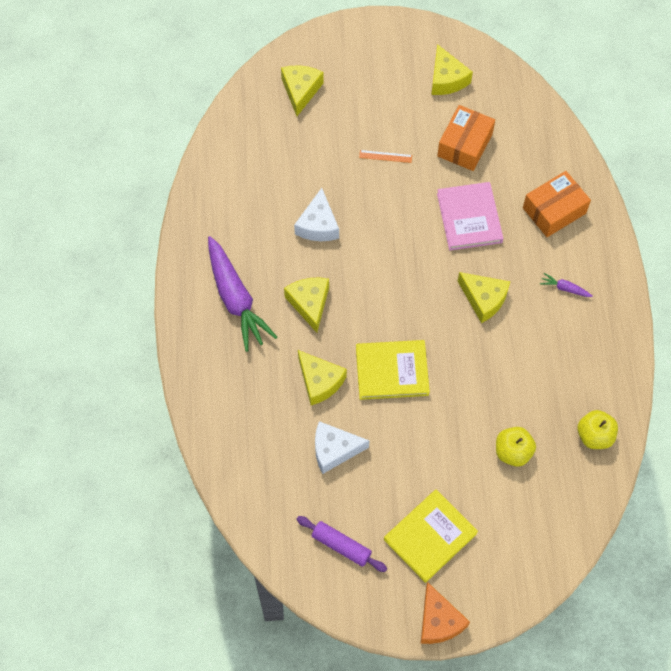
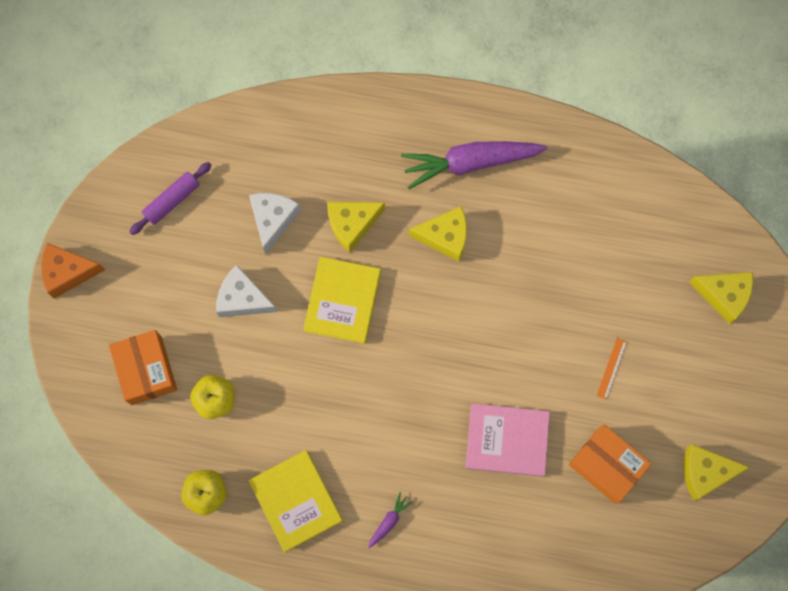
camera: 105 degrees right, 10 degrees up
white cheese [294,188,339,241] -> white cheese moved to [216,265,277,317]
yellow book [384,490,478,583] -> yellow book moved to [248,450,343,552]
yellow cheese [458,272,510,323] -> none
orange box [523,171,591,237] -> orange box moved to [109,330,177,405]

